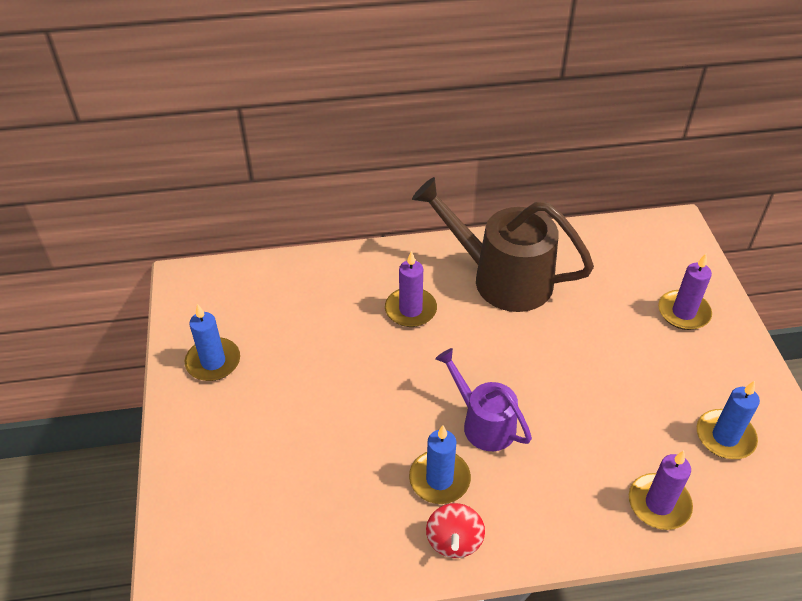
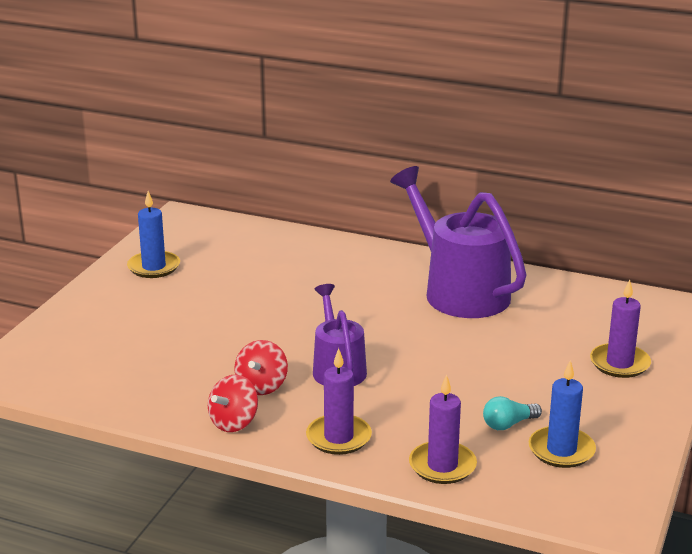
camera: 30 degrees right, 20 degrees down
purple candle [385,251,437,327] -> purple candle moved to [306,348,372,455]
blue candle [409,425,471,504] -> red spinning top [234,340,288,395]
brown watering can [412,177,594,312] -> purple watering can [390,166,526,318]
none -> turquoise light bulb [483,396,542,430]

